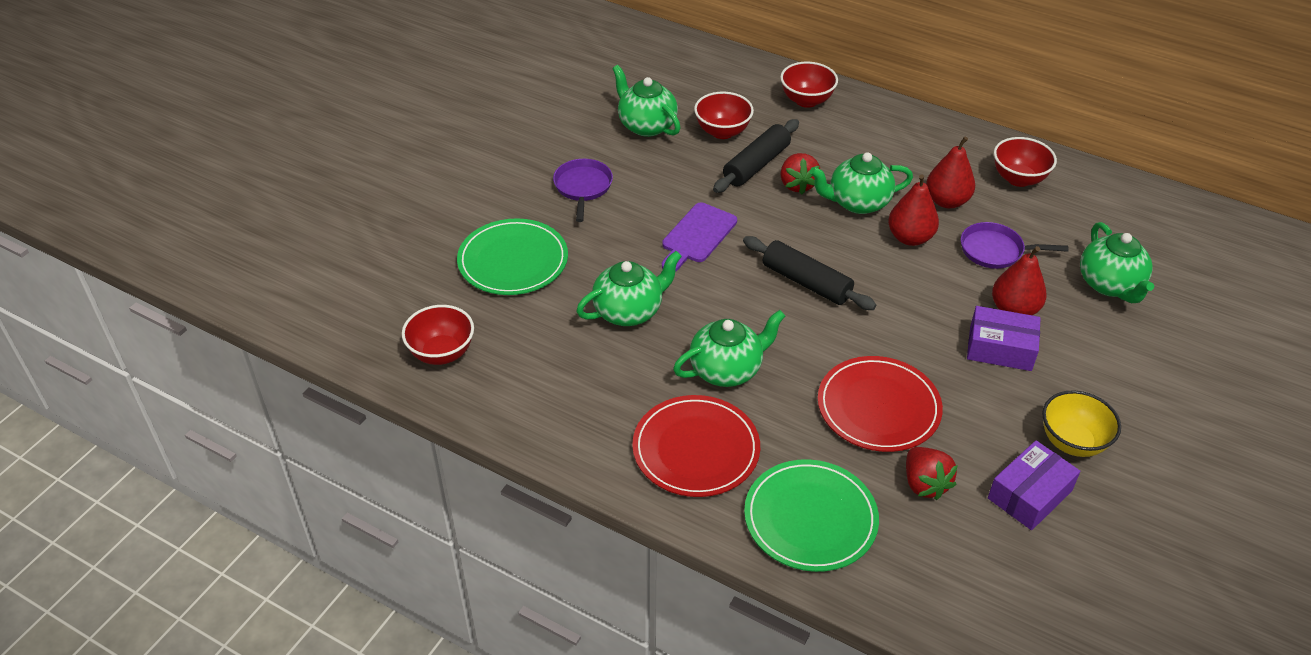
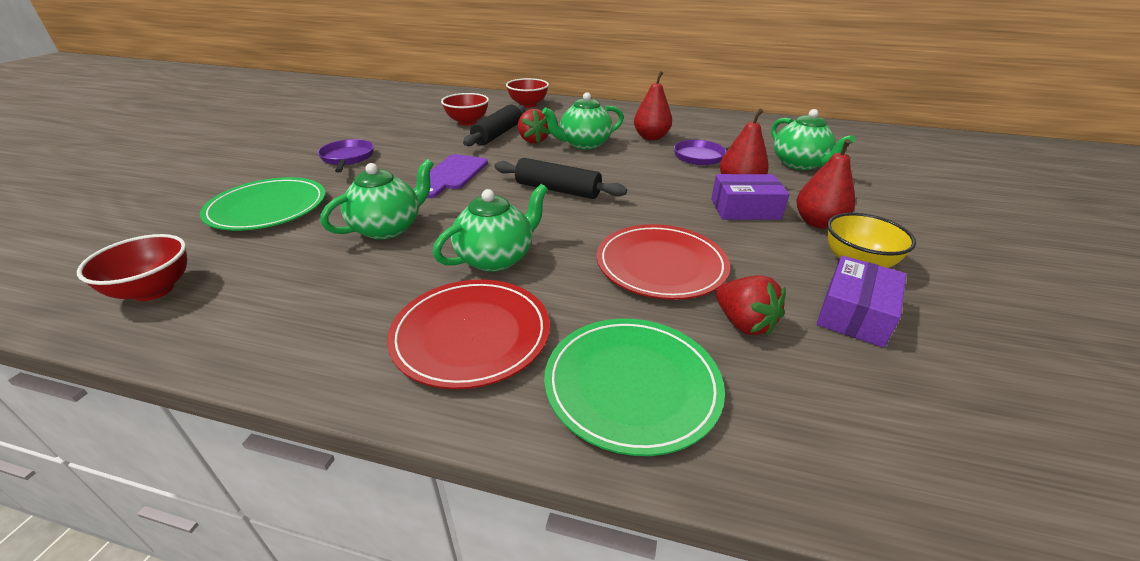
camera: 15 degrees left, 10 degrees down
green teapot [612,65,681,137] -> none
red pear [888,174,939,246] -> red pear moved to [797,139,855,229]
red bowl [994,137,1057,187] -> none

